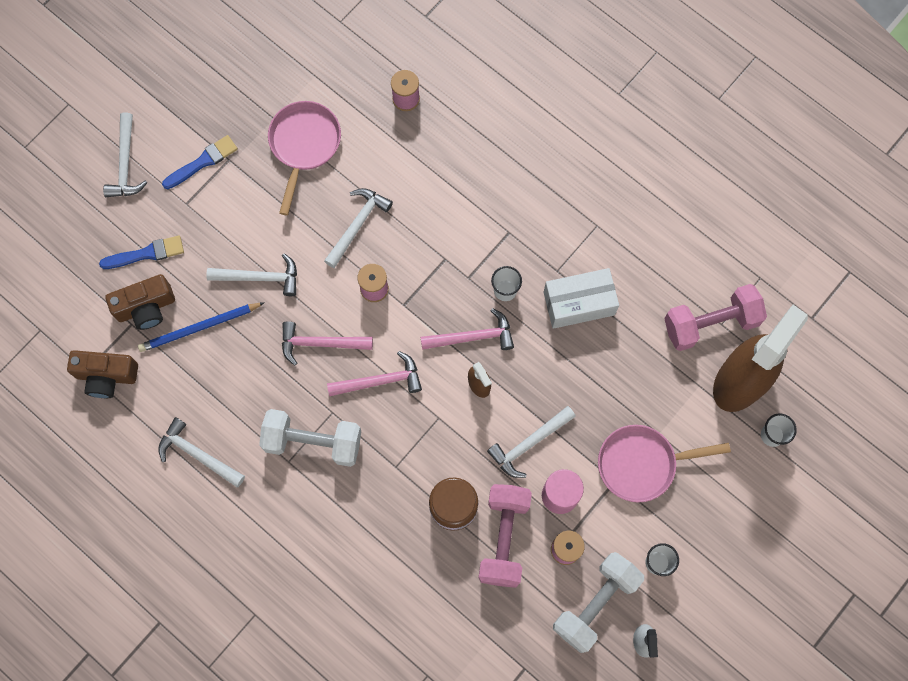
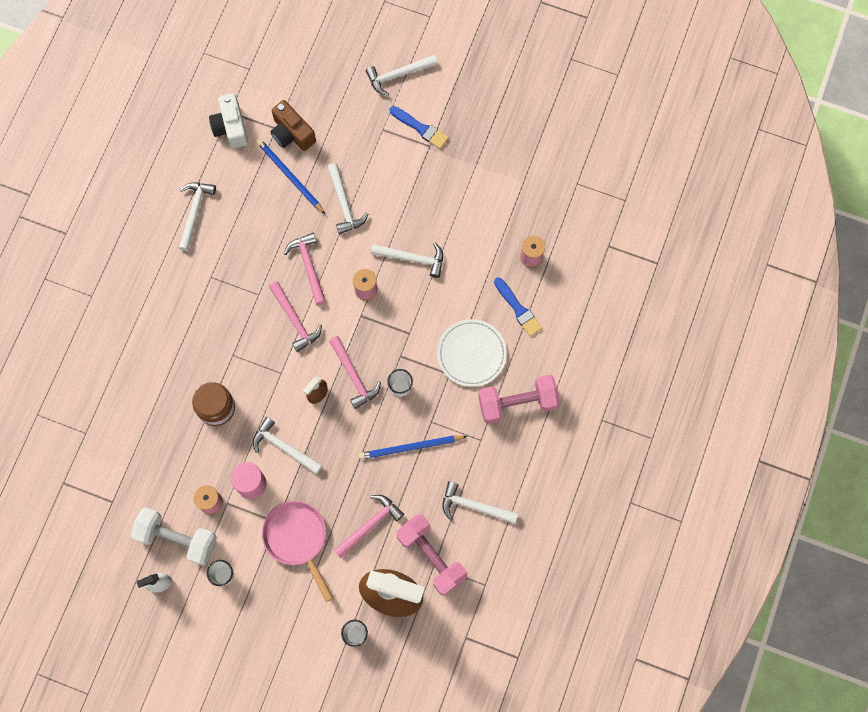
camera: 70 degrees right, 0 degrees up
brown camera [67,350,138,398] -> white camera [209,93,248,148]
blue brush [99,235,184,269] -> blue brush moved to [494,277,542,337]
white dumbbell [259,409,361,467] -> none
pink pan [268,101,341,215] -> none
pink dumbbell [479,484,532,588] -> pink dumbbell moved to [478,375,560,424]
white box [544,268,619,329] -> blue pencil [359,435,467,460]
none -> pink hammer [334,495,404,558]
none -> white plate [437,319,507,387]
none -> white hammer [442,481,518,524]

